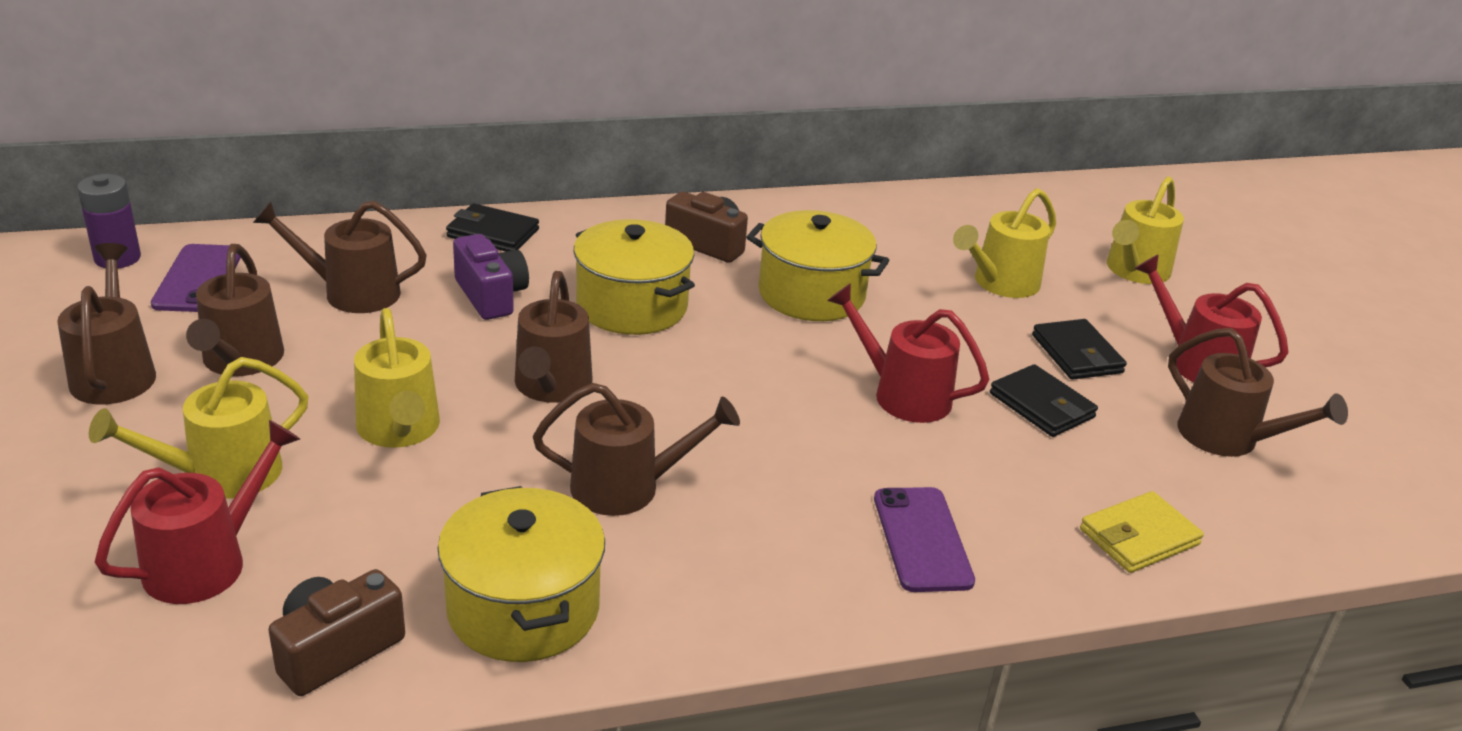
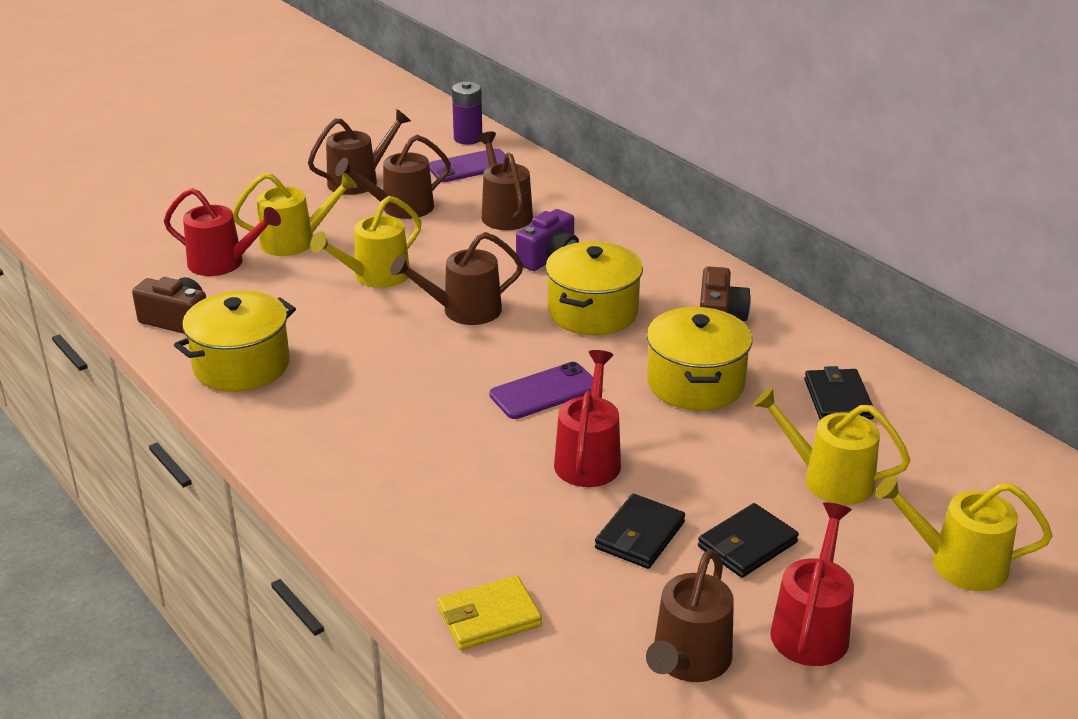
camera: 70 degrees right, 0 degrees up
yellow watering can [89,357,308,499] -> yellow watering can turned 135 degrees clockwise [233,172,358,256]
black wallet [446,203,539,252] -> black wallet moved to [804,366,874,420]
brown watering can [533,383,740,516] -> none
purple phone [874,487,975,592] -> purple phone moved to [489,362,593,419]
yellow wallet [1080,491,1204,573] -> yellow wallet turned 60 degrees counterclockwise [438,575,542,650]

